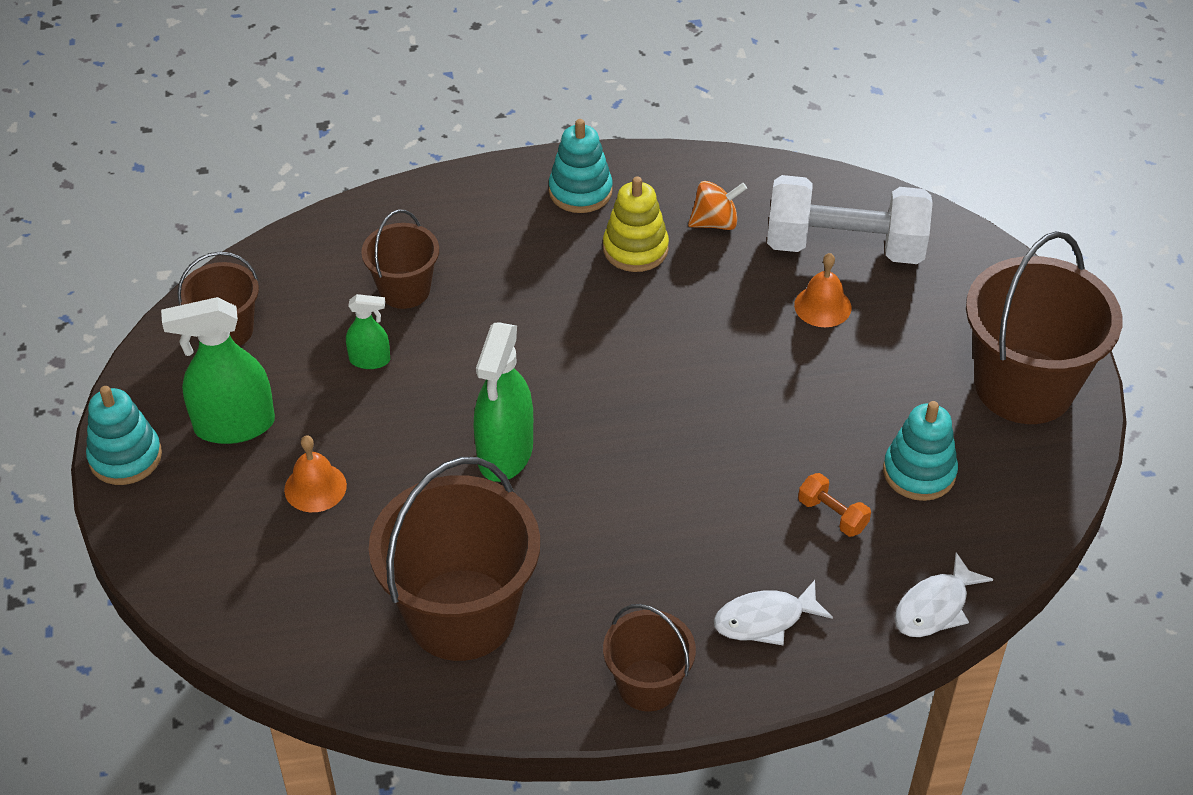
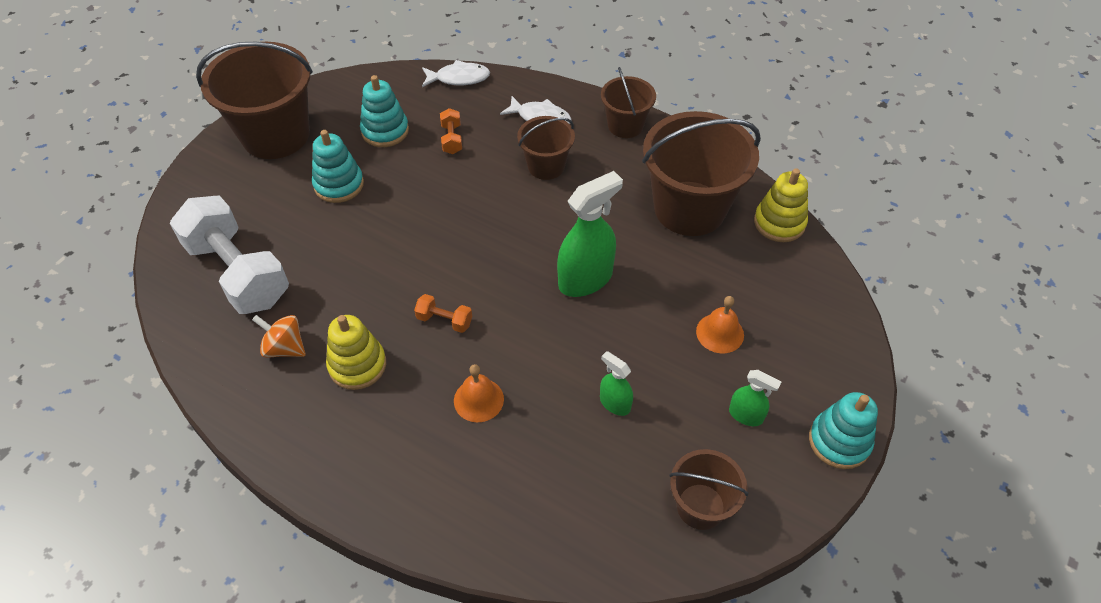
camera: 140 degrees left, 5 degrees up
green spray bottle [161,297,275,444] -> green spray bottle [729,370,781,426], size x0.53
brown bucket [361,210,439,309] -> brown bucket moved to [517,116,575,180]
turquoise stacking toy [549,119,613,213] -> turquoise stacking toy moved to [312,130,364,203]
orange bell [794,253,851,327] -> orange bell moved to [454,364,504,422]
none -> orange dumbbell [414,294,472,333]
none -> yellow stacking toy [754,168,808,242]

